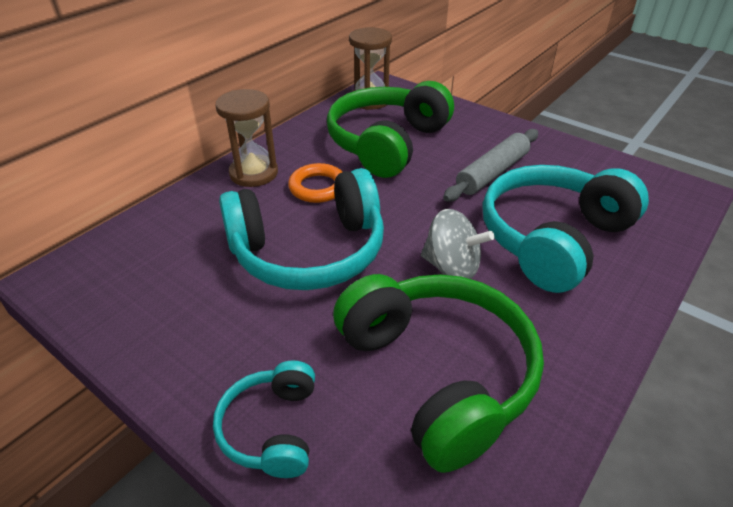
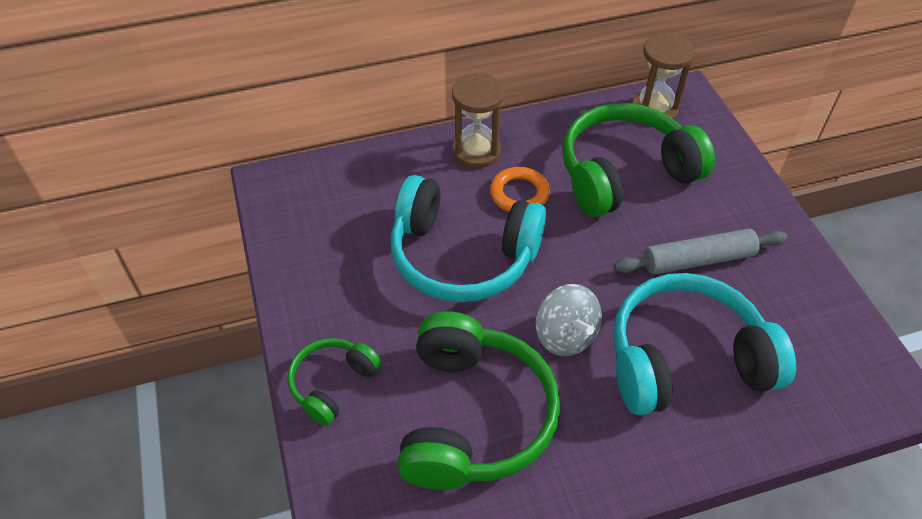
camera: 35 degrees right, 10 degrees up
turquoise headphones [213,360,315,478] -> green headphones [288,338,381,426]

